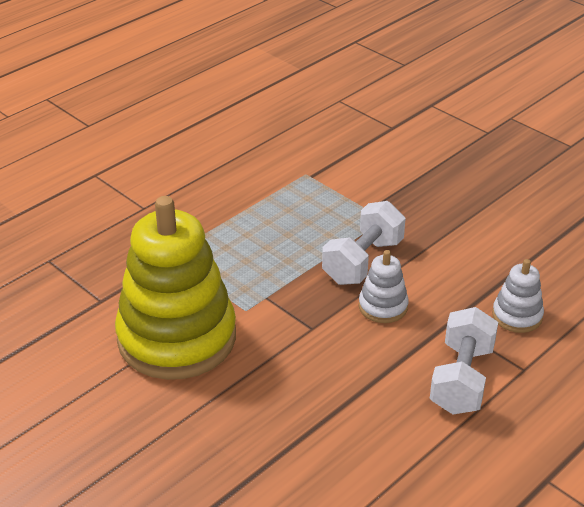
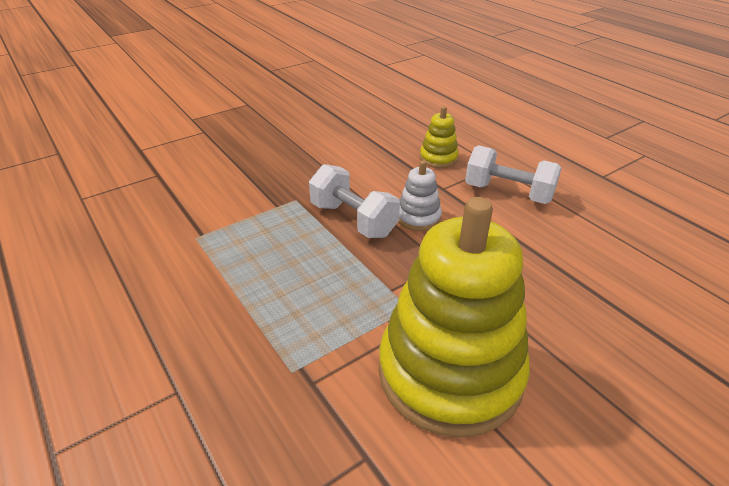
camera: 80 degrees left, 0 degrees up
white stacking toy [492,259,544,333] -> yellow stacking toy [420,106,459,168]

